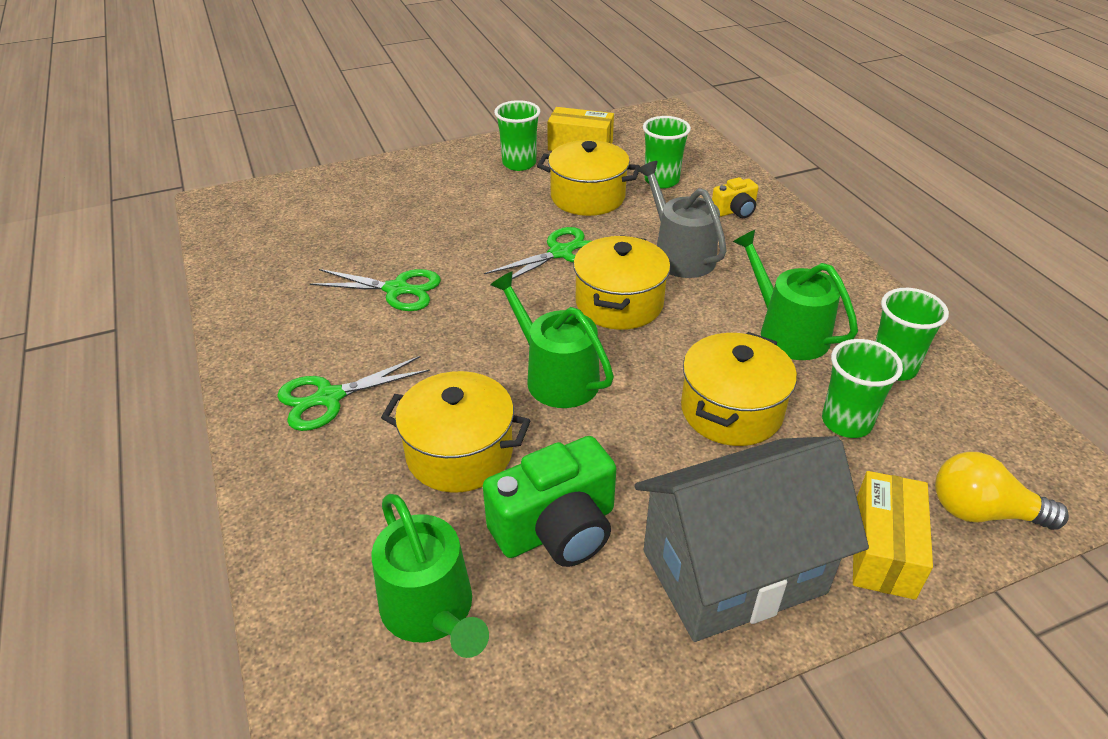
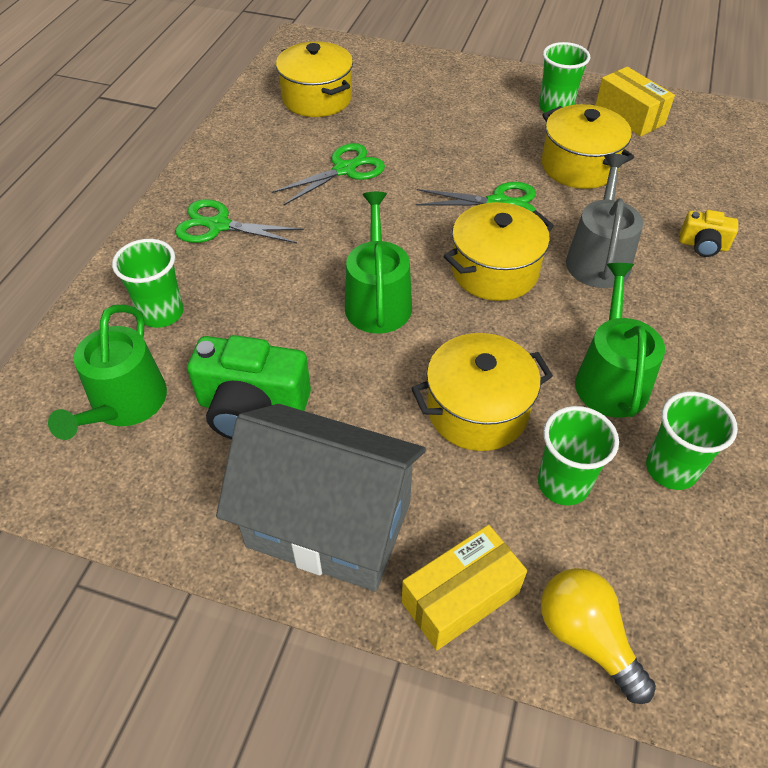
camera: 40 degrees right, 10 degrees up
green scissors [310,269,441,311] -> green scissors turned 90 degrees counterclockwise [272,143,385,205]
yellow pot [381,371,531,493] -> yellow pot moved to [276,41,353,117]
green cup [643,116,691,188] -> green cup moved to [112,239,184,328]

